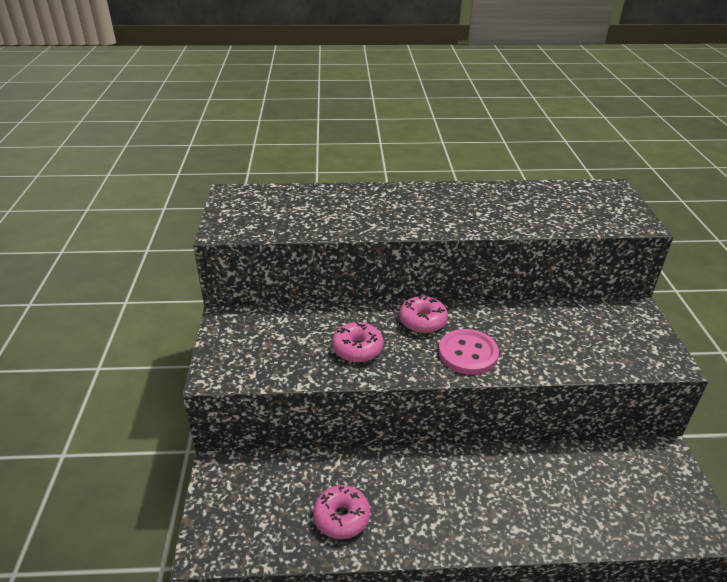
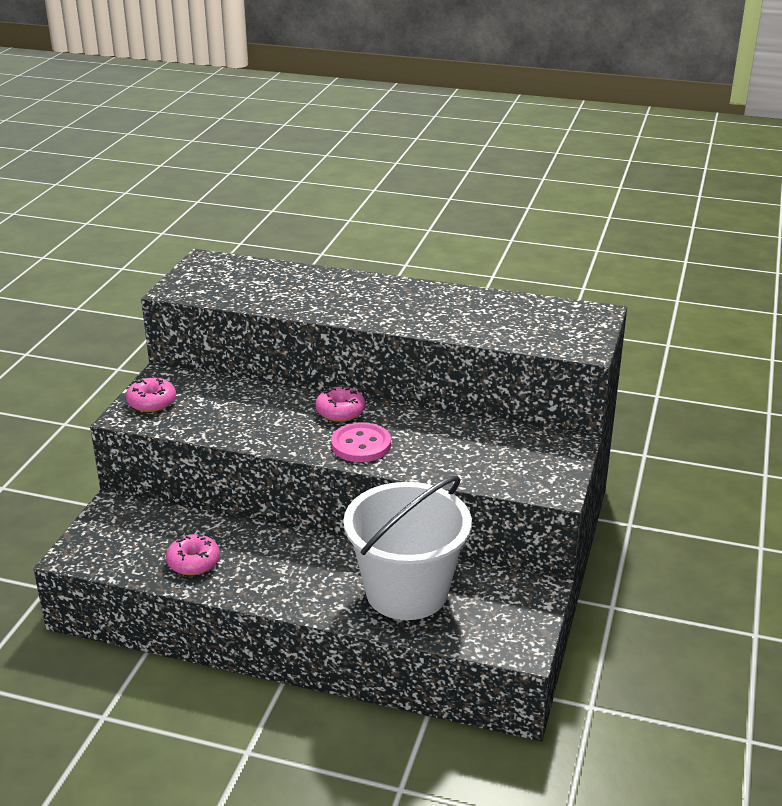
camera: 20 degrees right, 5 degrees down
pink donut [332,321,383,362] -> pink donut moved to [126,377,176,412]
none -> white bucket [343,476,472,620]

